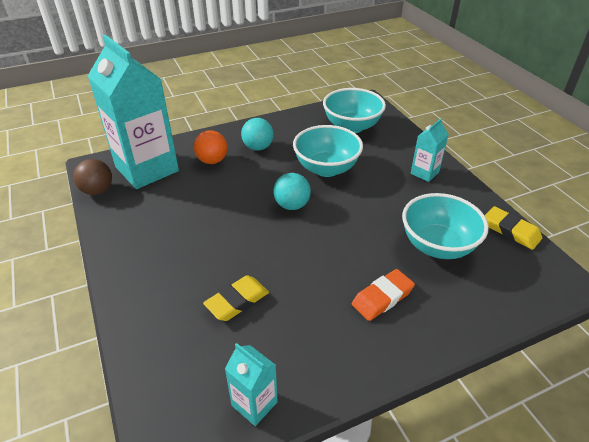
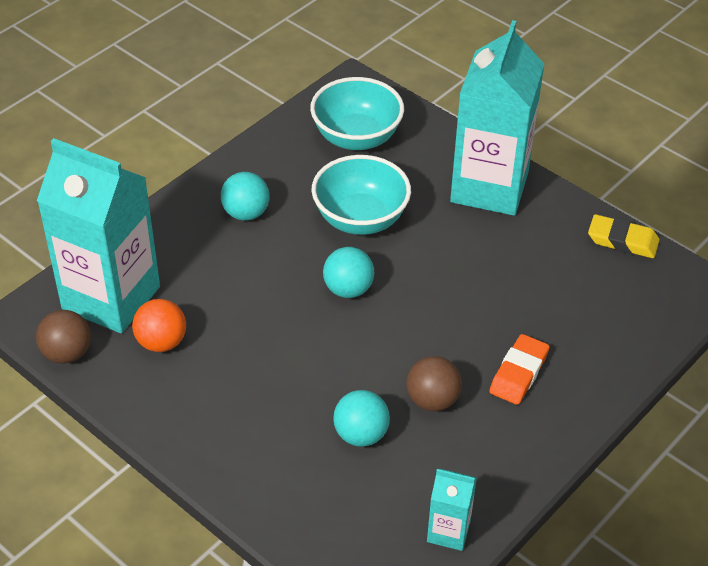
camera: 25 degrees left, 5 degrees up
orange ball [194,130,228,164] -> orange ball moved to [132,299,186,352]
yellow eraser [203,275,269,321] -> turquoise ball [333,390,390,447]
turquoise bowl [402,193,489,259] -> none
turquoise carton [411,118,449,182] -> turquoise carton [450,20,544,216], size x2.24
none -> brown ball [407,356,462,411]

